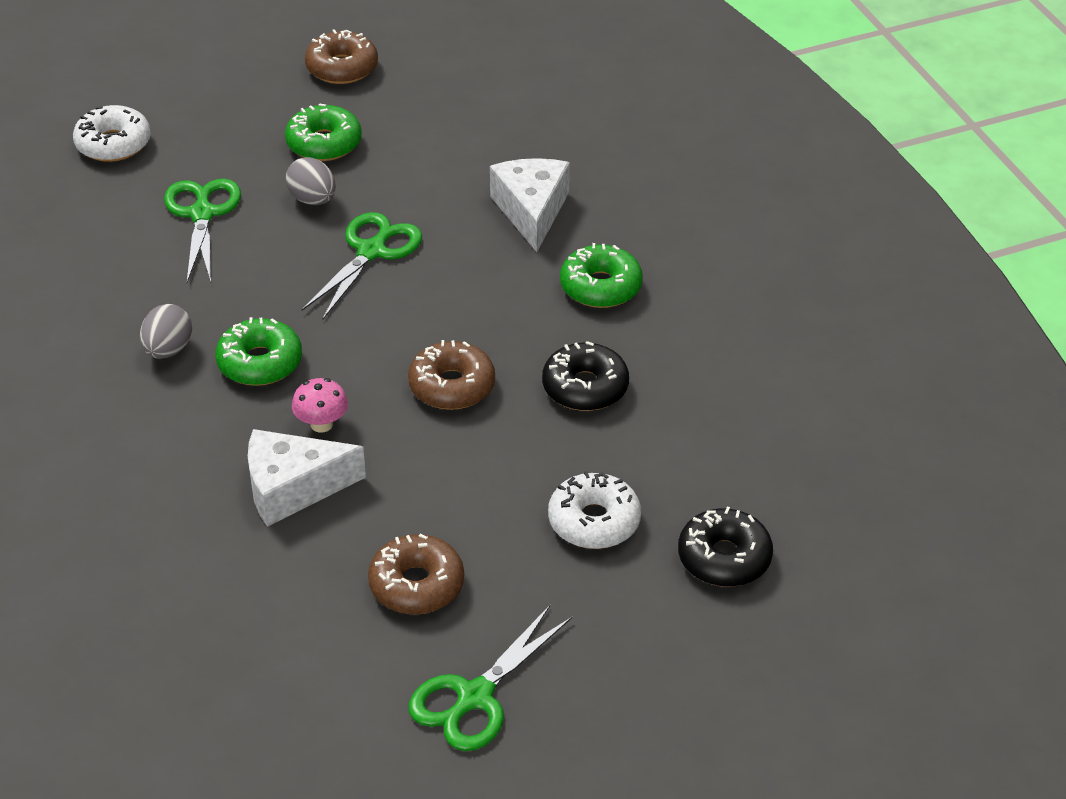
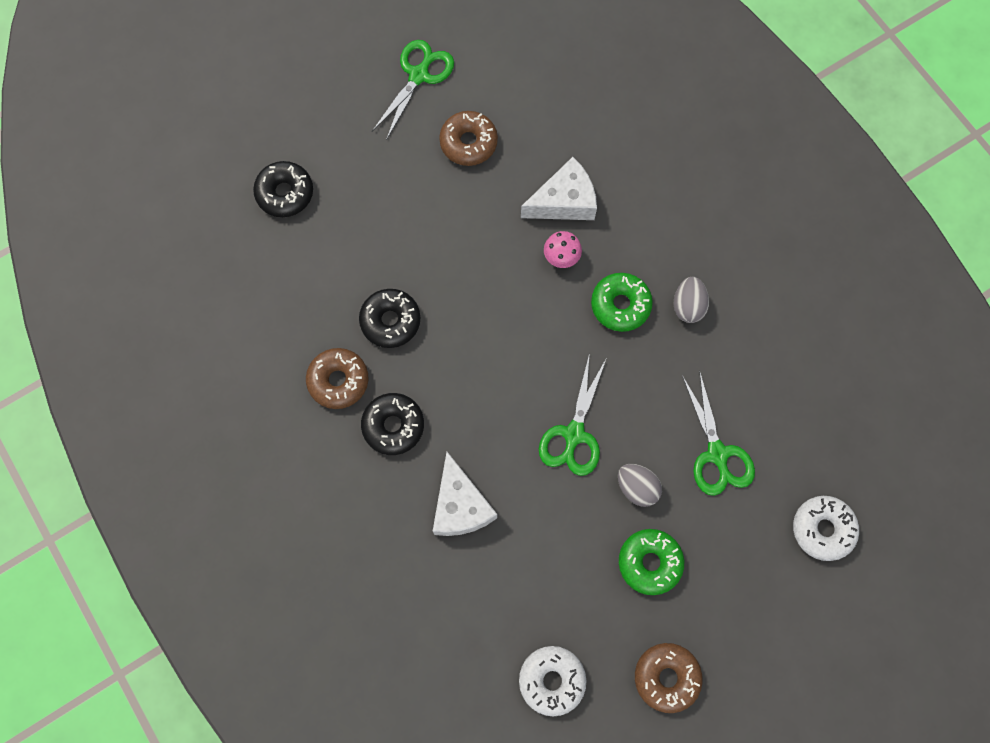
camera: 170 degrees right, 30 degrees up
brown donut [408,340,495,410] -> brown donut moved to [306,348,368,409]
white donut [548,471,641,549] -> white donut moved to [519,646,586,717]
green donut [560,243,643,308] -> black donut [361,393,424,455]

